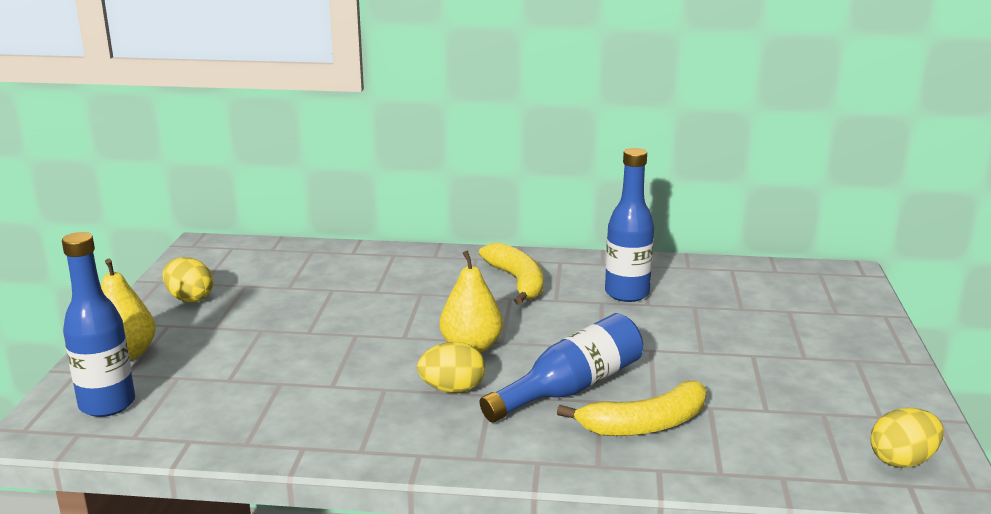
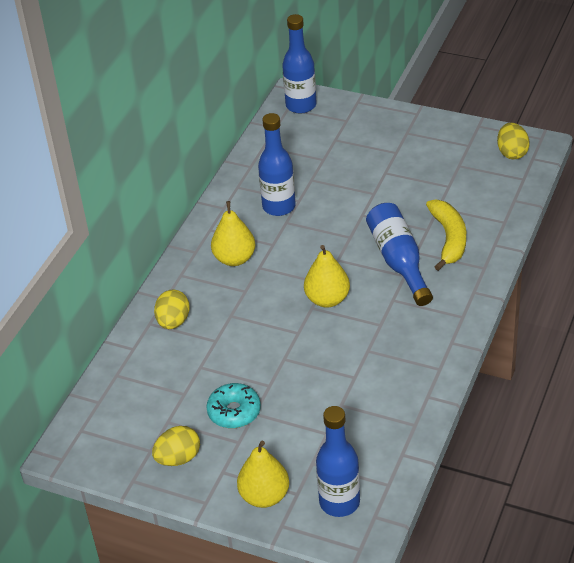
camera: 70 degrees left, 20 degrees up
yellow egg [417,342,485,393] -> yellow egg moved to [154,290,190,329]
yellow banana [479,242,543,305] -> yellow pear [211,201,255,266]
none -> turquoise donut [206,383,261,428]
none -> blue bottle [282,14,317,114]

